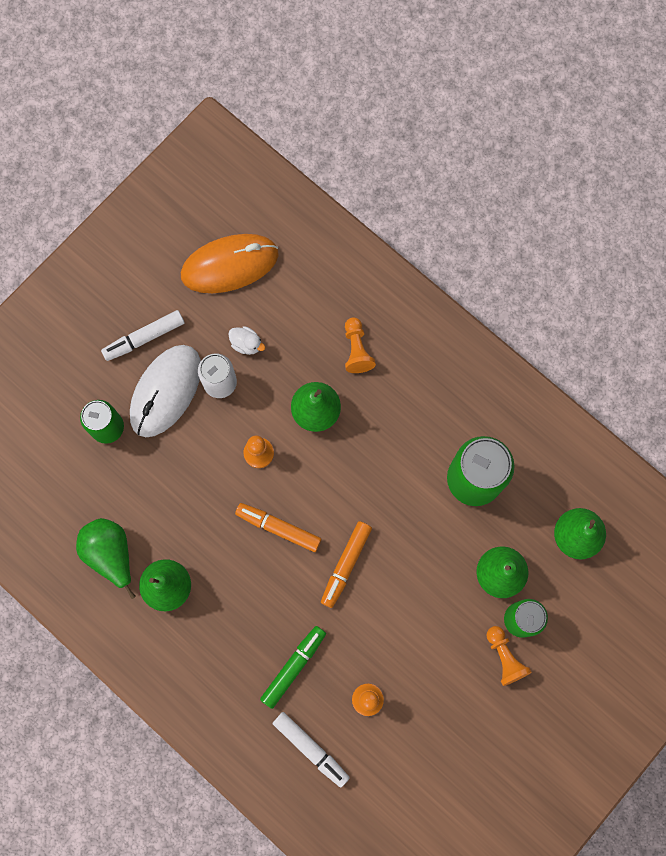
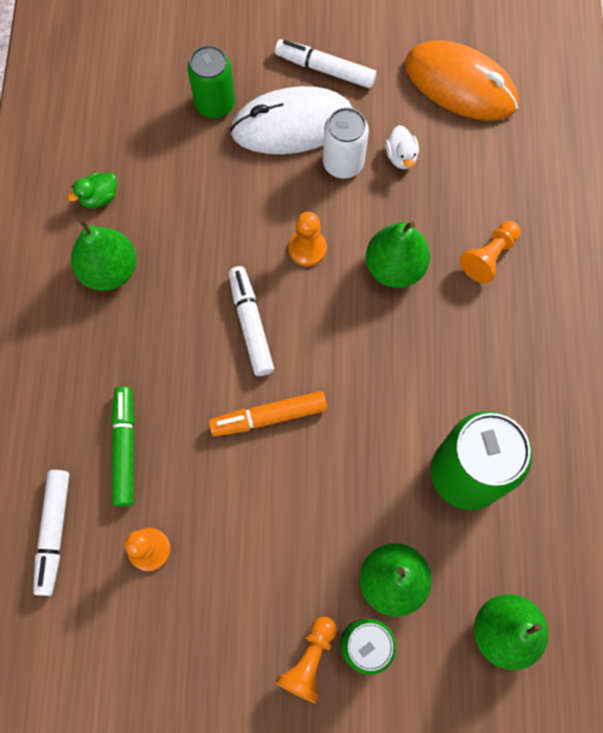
camera: 50 degrees right, 5 degrees down
green pear [76,518,136,599] -> green duck [68,172,117,208]
orange marker [235,503,322,552] -> white marker [229,266,274,376]
green marker [260,626,326,709] -> green marker turned 90 degrees counterclockwise [111,386,135,507]

